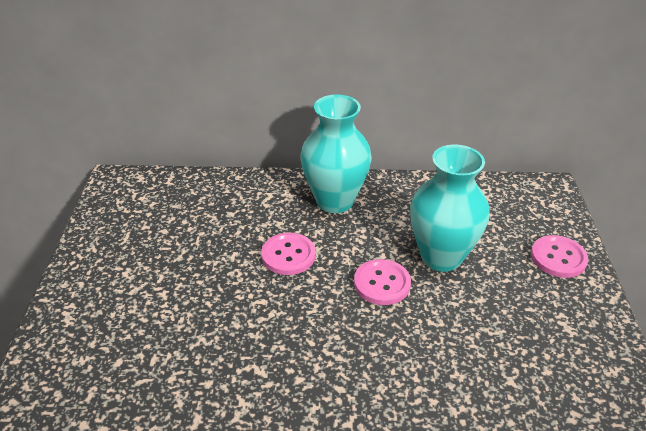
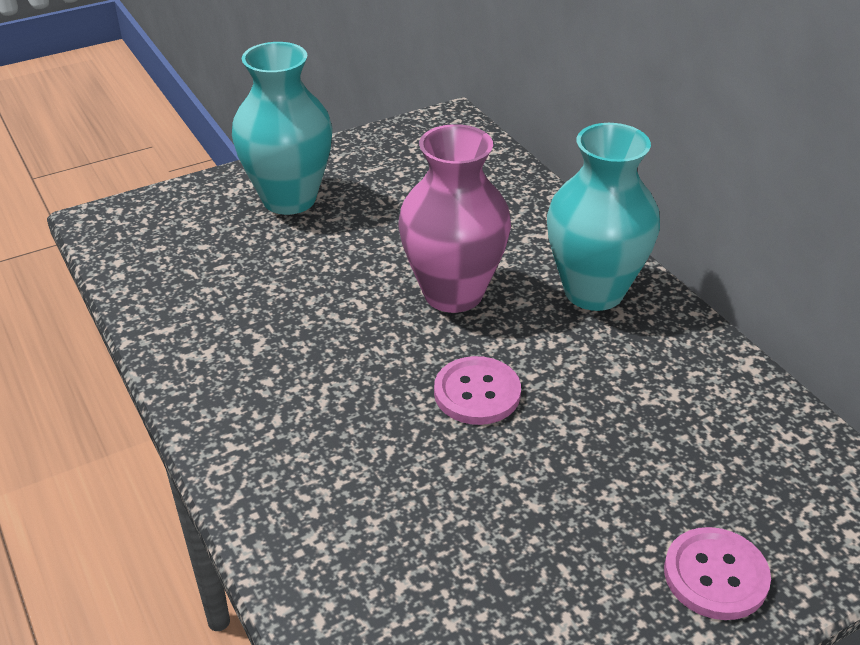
camera: 60 degrees right, 0 degrees up
pink button [261,233,316,275] -> pink vase [398,124,511,313]
turquoise vase [410,144,490,272] -> turquoise vase moved to [232,42,333,215]

